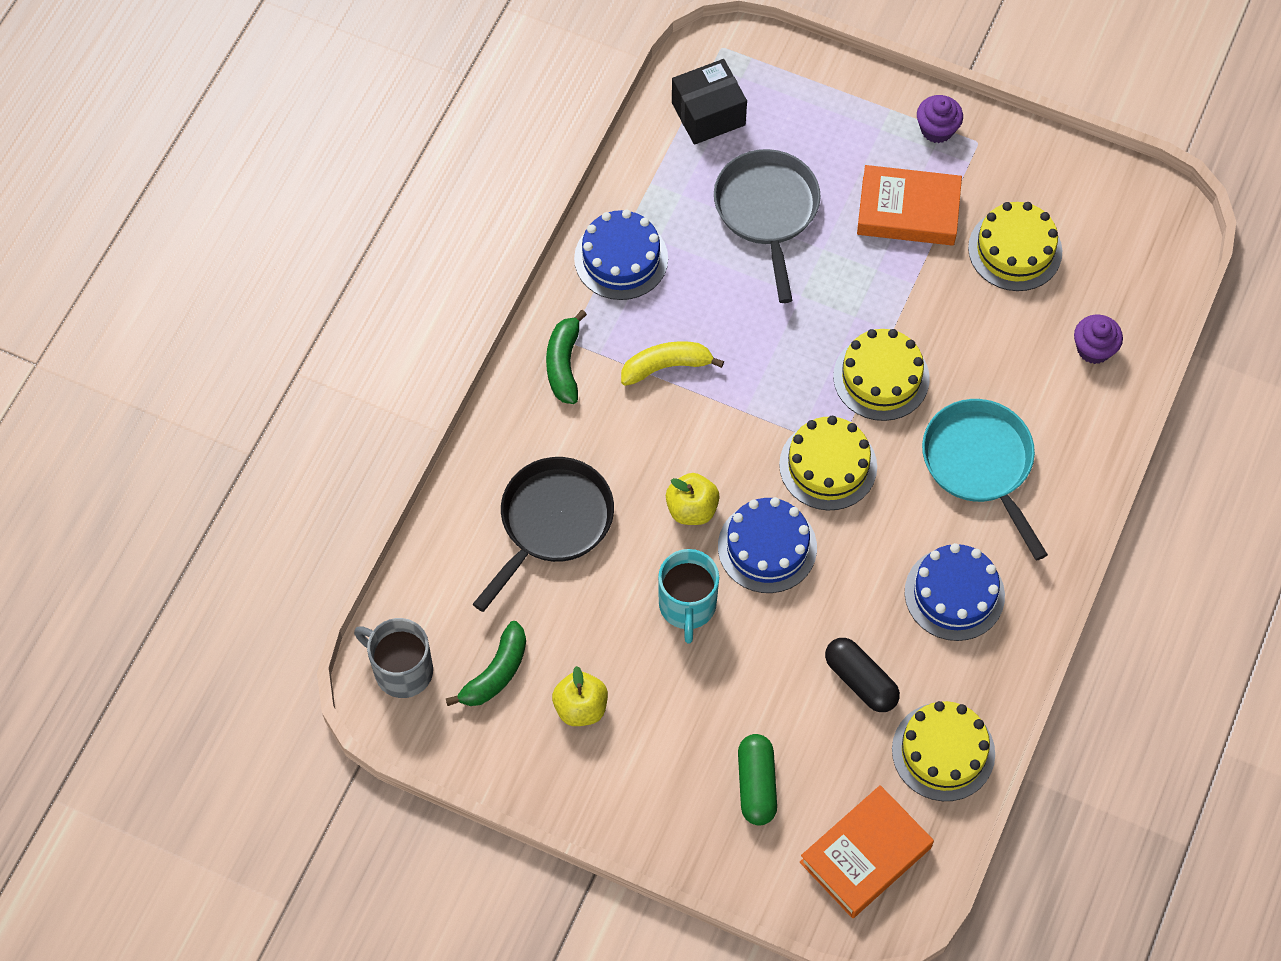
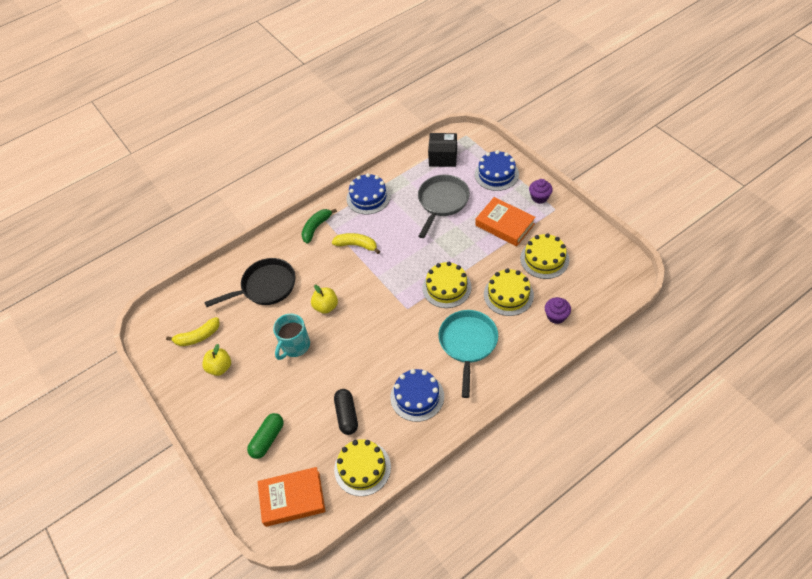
camera: 35 degrees right, 10 degrees down
grey mug [354,618,433,698] -> none
green banana [445,621,526,706] -> yellow banana [166,317,220,346]
blue cake [718,497,817,593] -> blue cake moved to [475,150,519,191]
yellow cake [779,416,877,510] -> yellow cake moved to [484,268,534,316]

